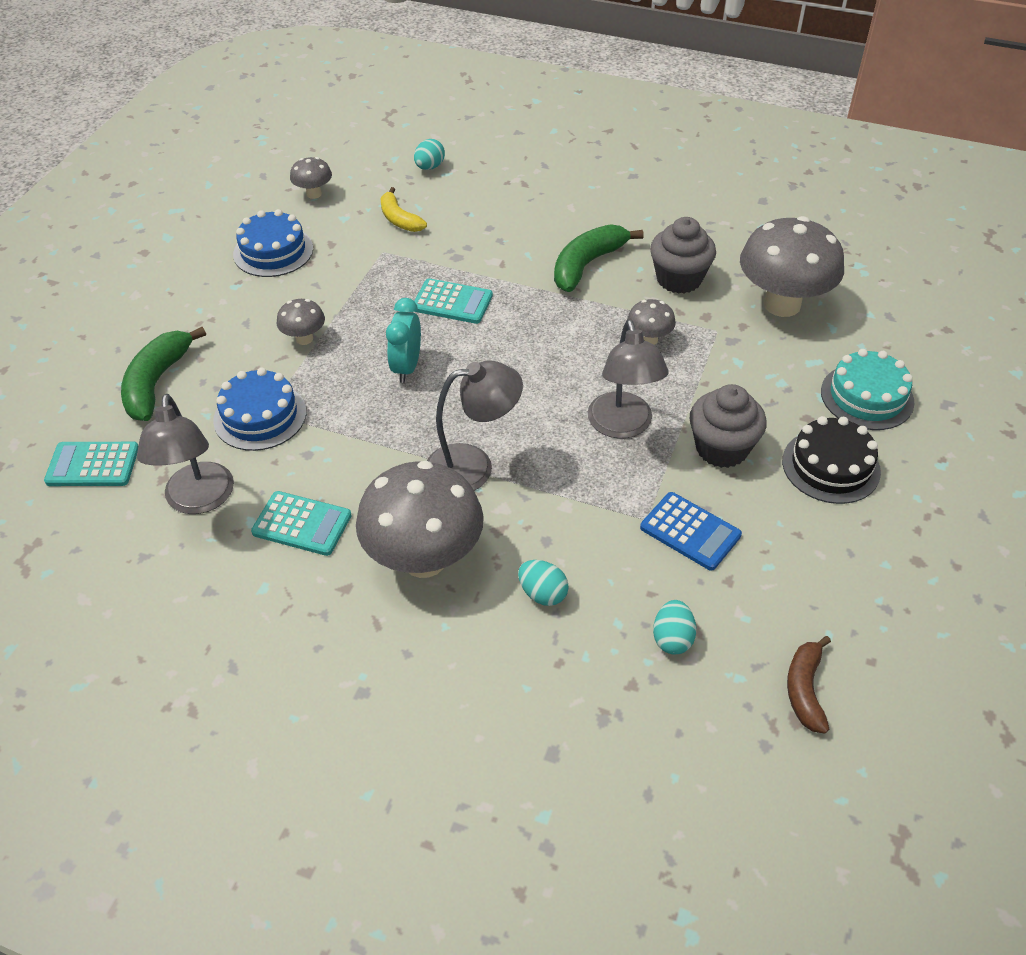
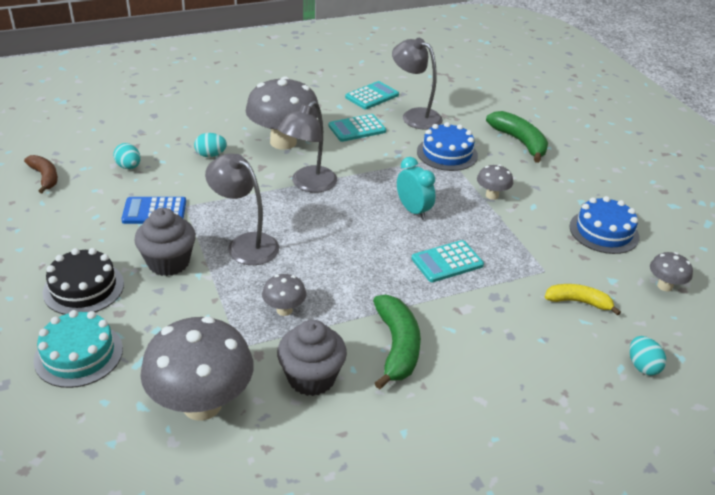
camera: 135 degrees right, 10 degrees down
turquoise calculator [44,442,138,486] -> turquoise calculator moved to [345,81,399,109]

